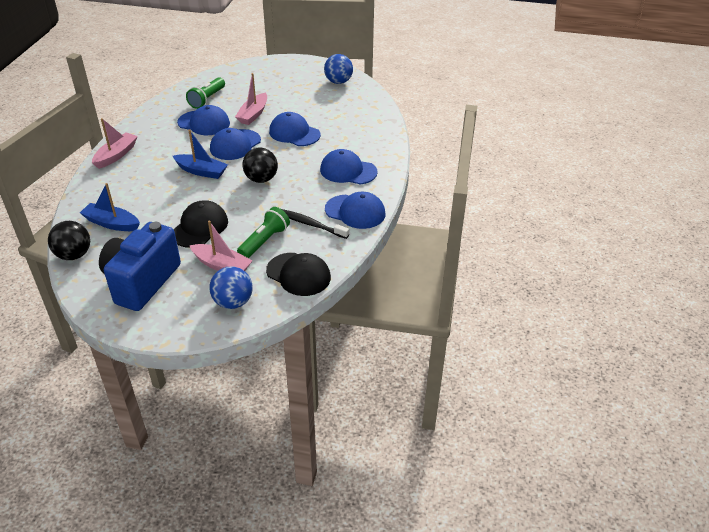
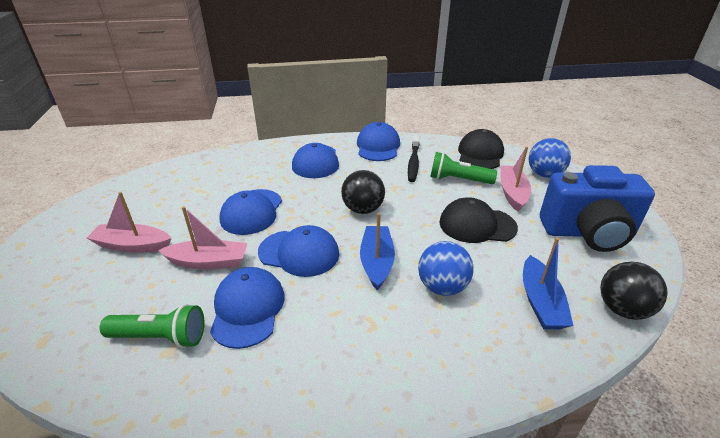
camera: 110 degrees left, 5 degrees down
pink boat [92,118,138,169] -> pink boat moved to [87,192,172,253]
blue ball [324,54,353,84] -> blue ball moved to [418,241,474,296]

